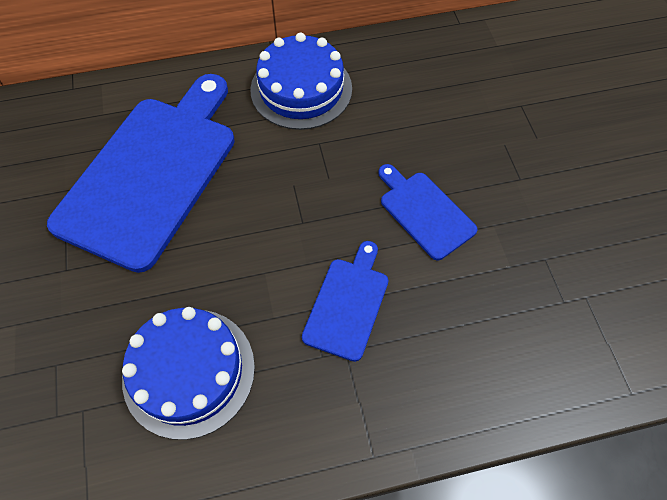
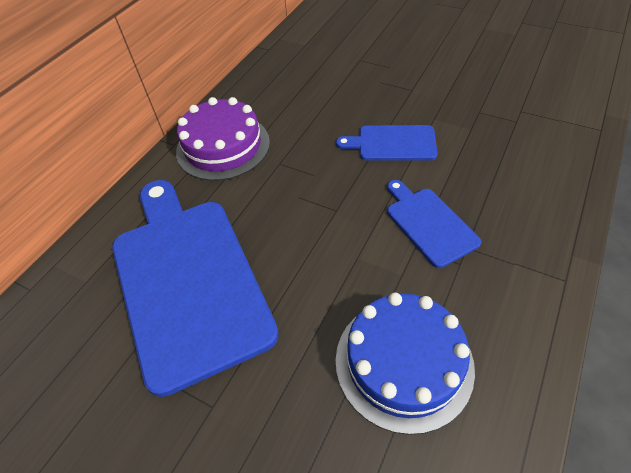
camera: 45 degrees left, 10 degrees down
blue cake [250,32,352,130] -> purple cake [176,97,270,181]

